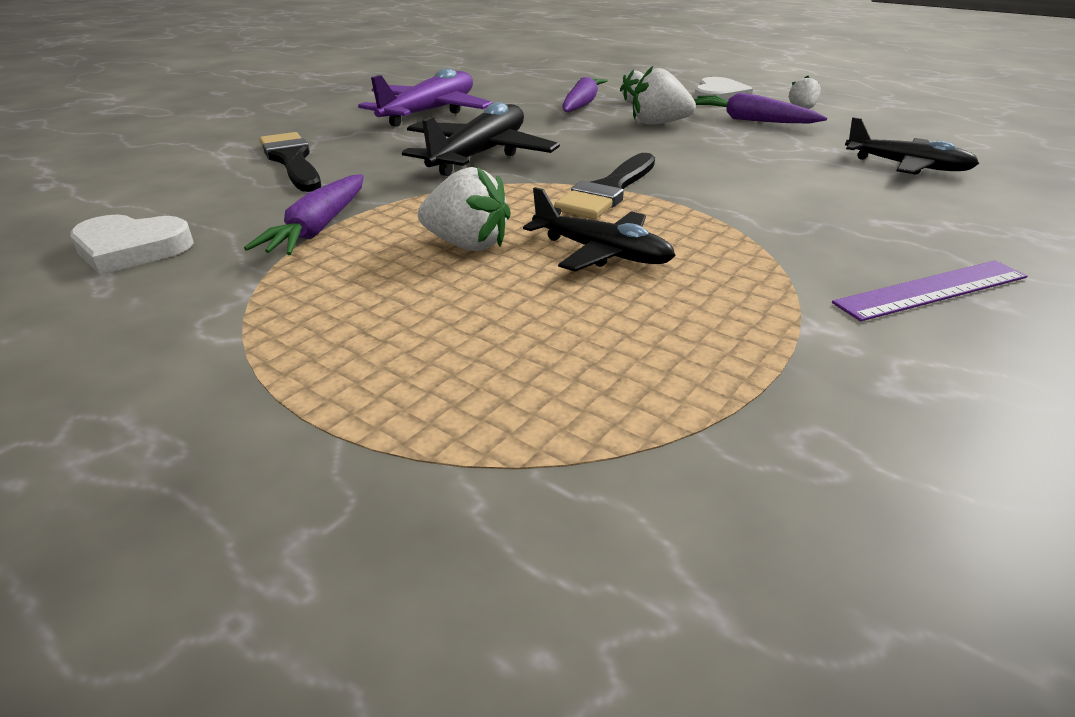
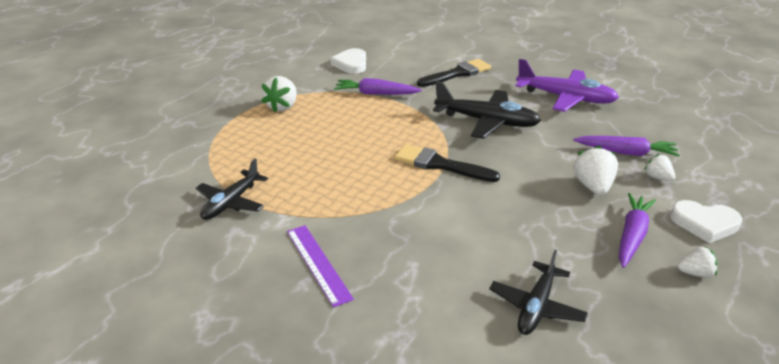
camera: 85 degrees right, 0 degrees up
white strawberry [418,167,511,251] -> white strawberry moved to [261,76,297,113]
black plane [523,187,676,271] -> black plane moved to [196,159,268,220]

